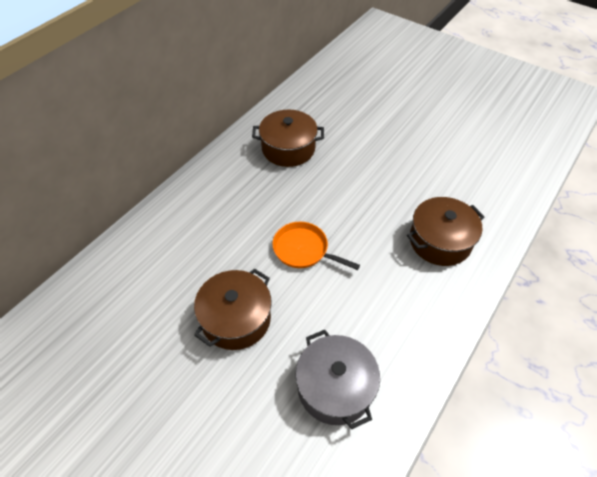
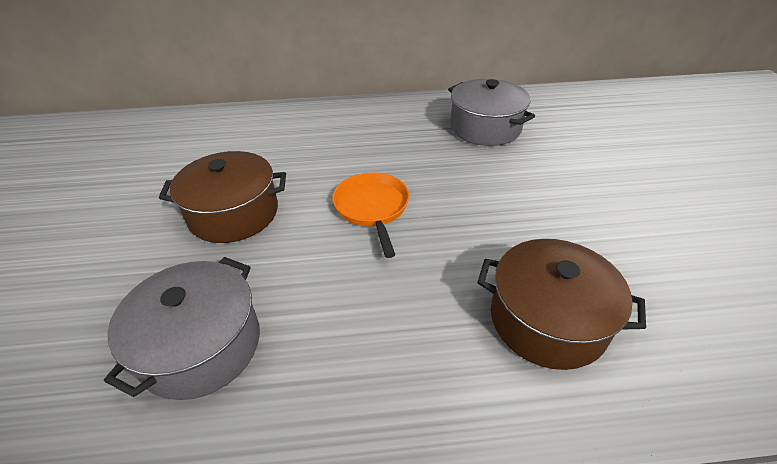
camera: 50 degrees right, 10 degrees down
brown pot [252,110,324,167] -> grey pot [448,79,535,146]

